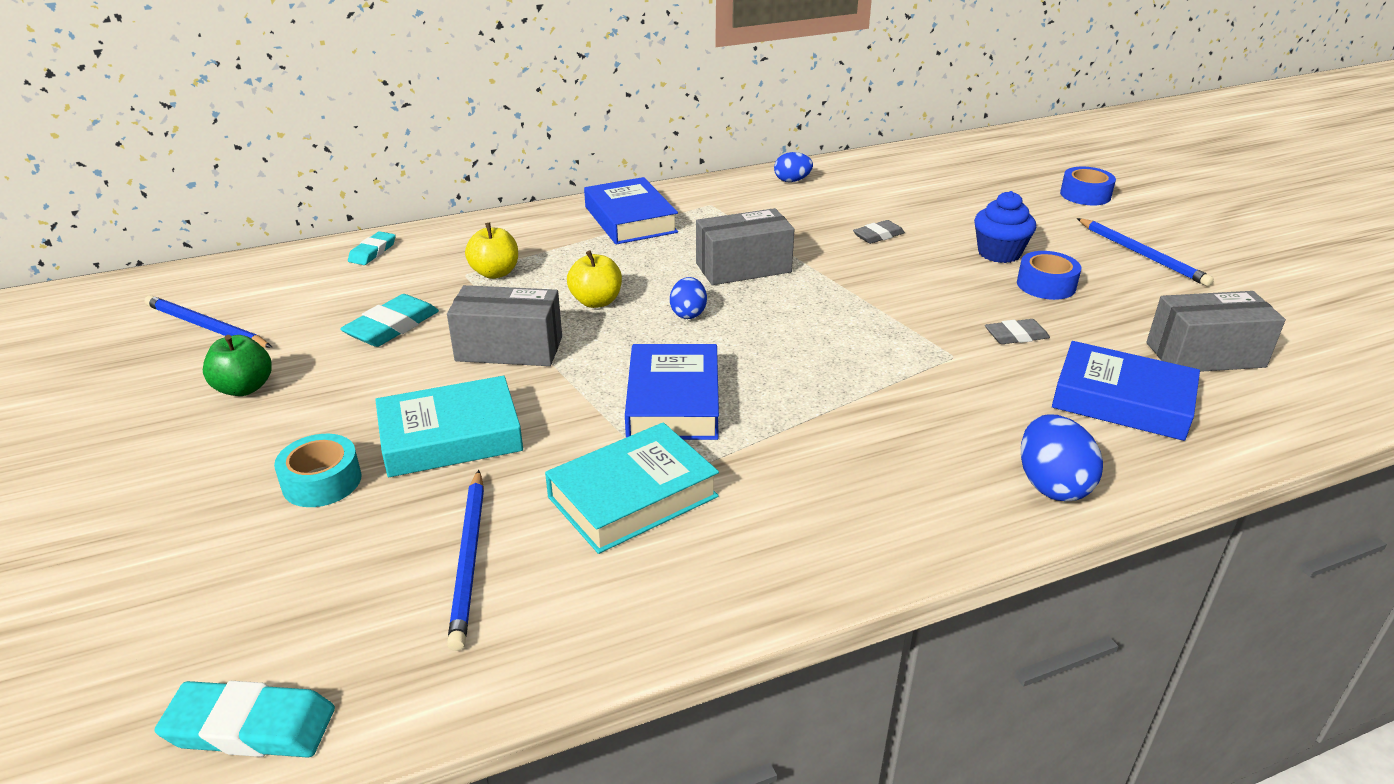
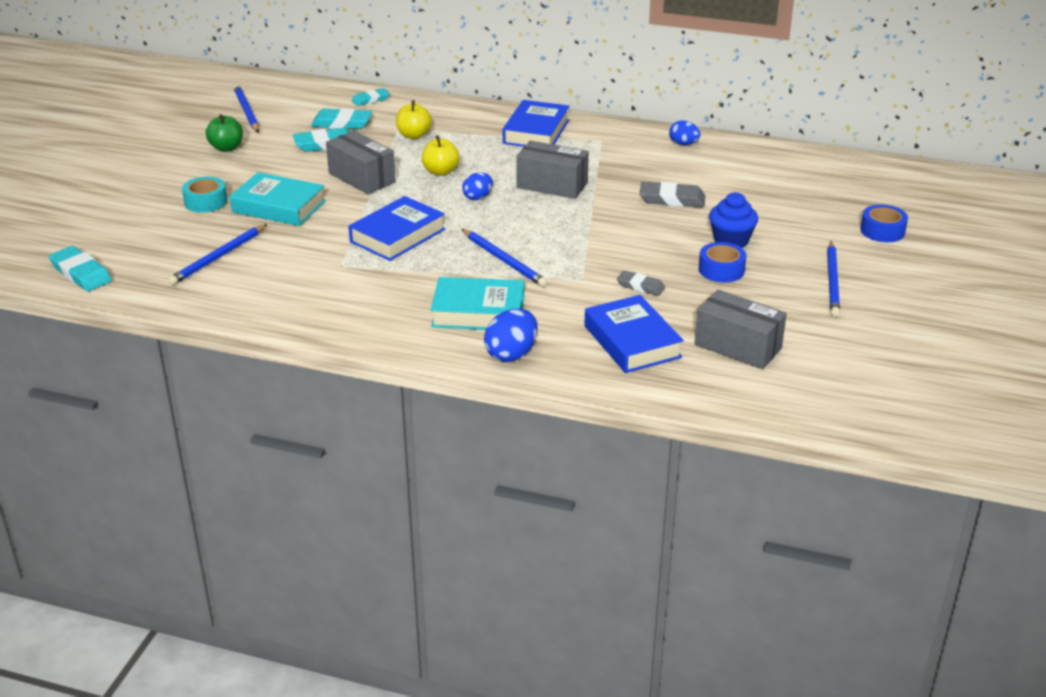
camera: 40 degrees right, 0 degrees up
turquoise book [545,422,719,554] -> turquoise book moved to [430,277,524,330]
grey eraser [853,220,905,244] -> grey eraser [640,182,705,207], size x1.56
none -> turquoise eraser [311,108,372,129]
none -> blue pencil [462,229,548,287]

